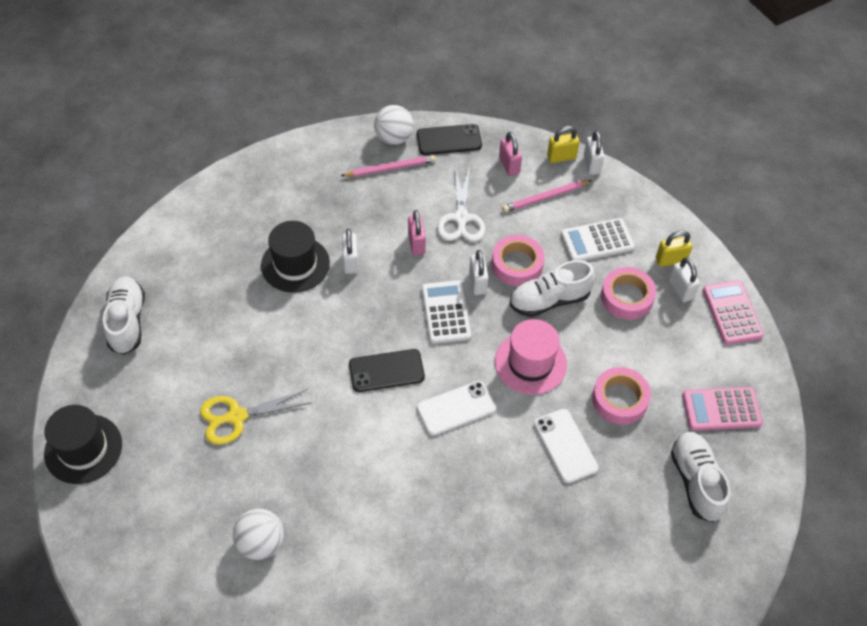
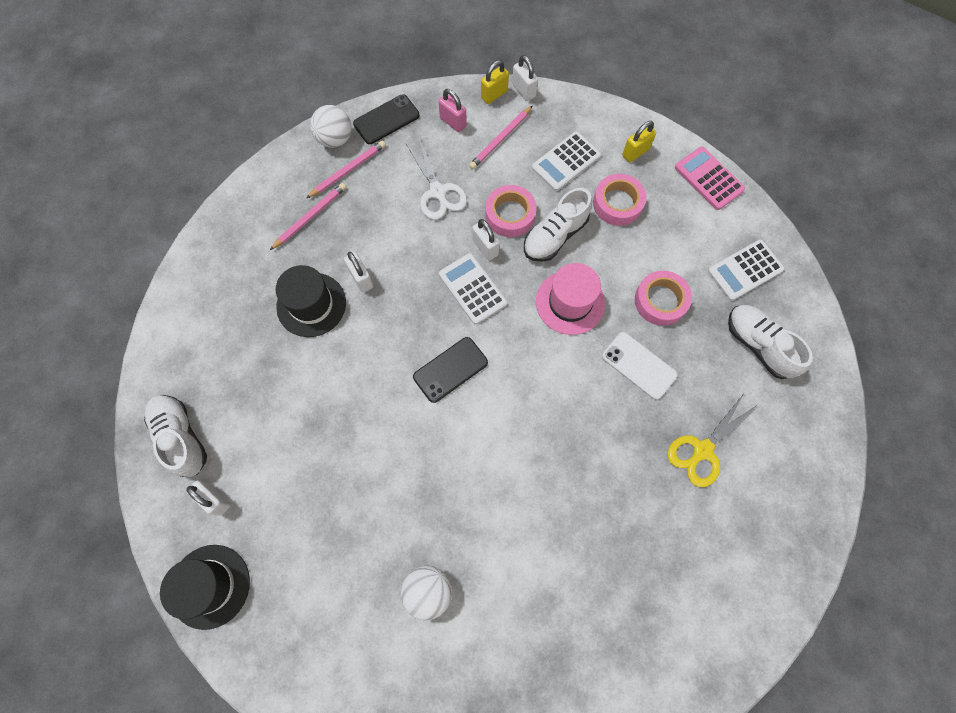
camera: 25 degrees left, 15 degrees up
yellow scissors [200,389,312,445] -> yellow scissors moved to [668,394,757,487]
pink padlock [408,210,426,255] -> none
white phone [417,381,496,436] -> none
white padlock [669,257,700,302] -> white padlock moved to [186,480,231,516]
pink calculator [682,387,763,431] -> white calculator [708,240,784,301]
none -> pink pencil [270,183,346,250]

